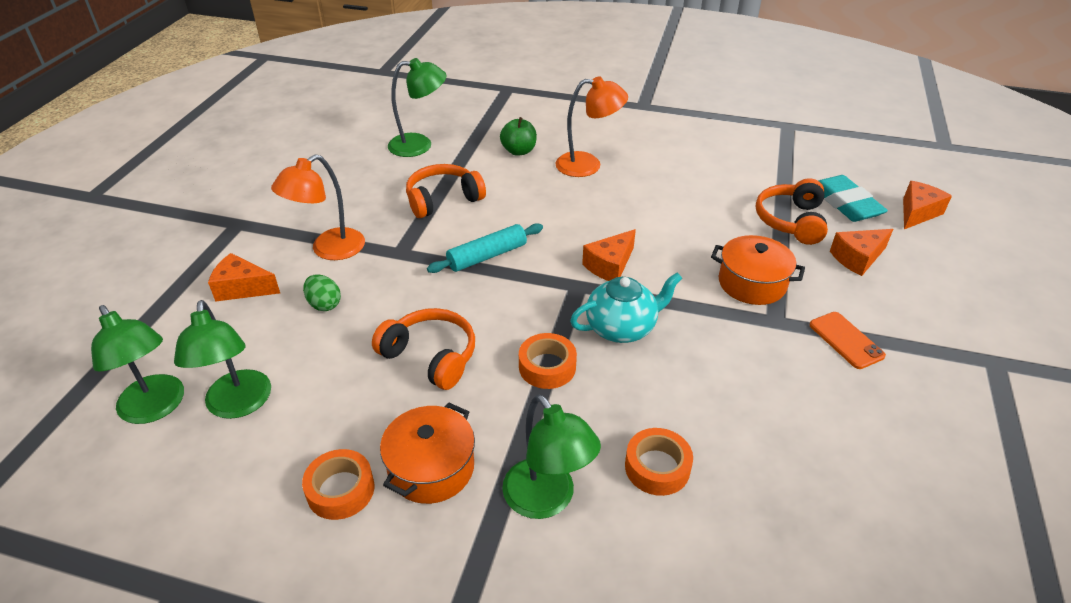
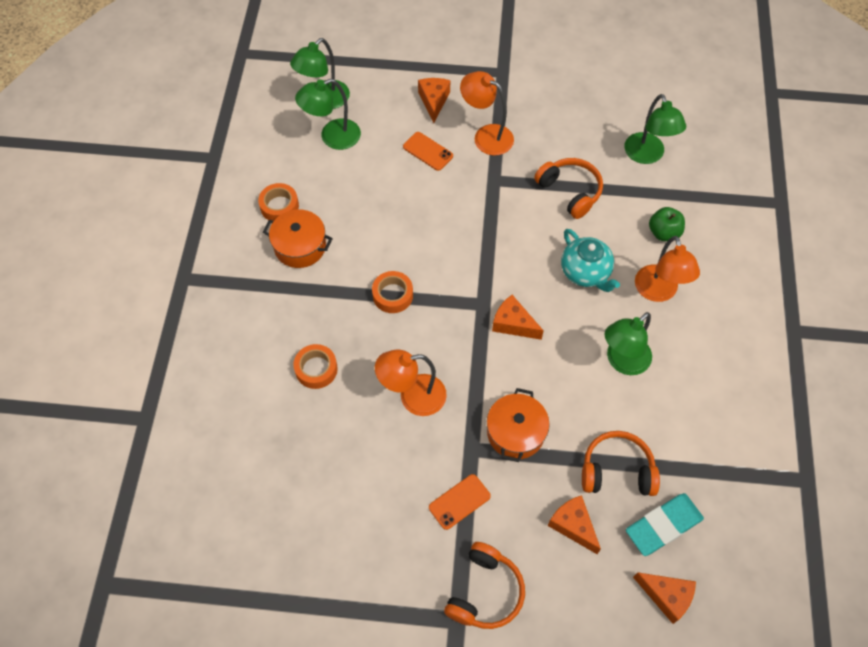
camera: 80 degrees right, 20 degrees up
green egg [303,274,341,311] -> orange phone [403,132,453,171]
orange headphones [372,308,475,390] -> orange headphones moved to [444,542,525,629]
turquoise rolling pin [427,223,543,273] -> none
green lamp [502,394,601,519] -> green lamp moved to [605,312,652,375]
turquoise teapot [570,272,682,343] -> turquoise teapot moved to [561,229,620,292]
none -> orange lamp [375,349,447,416]

